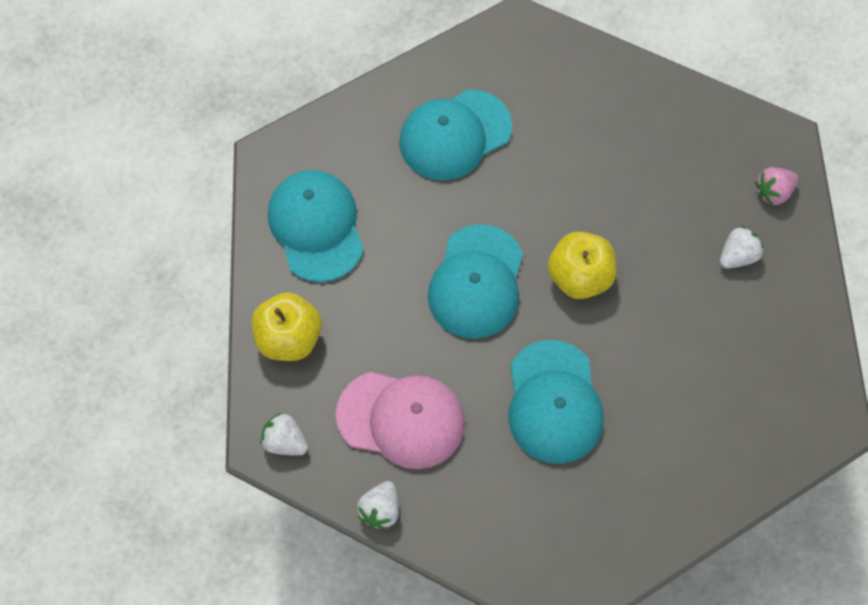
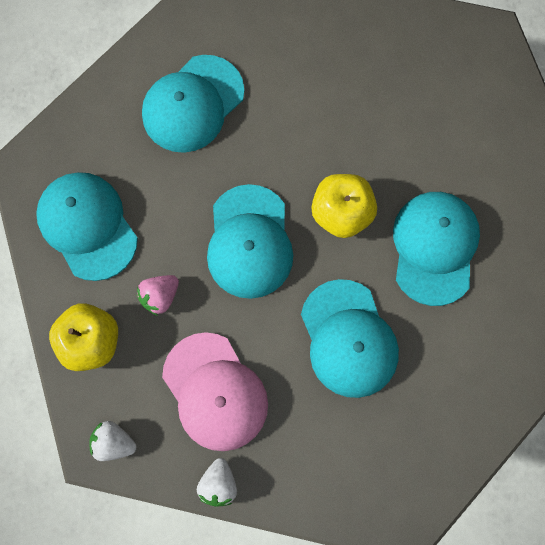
camera: 15 degrees left, 10 degrees up
pink cap [336,372,465,469] -> pink cap turned 60 degrees clockwise [162,332,268,451]
white strawberry [720,226,764,268] -> none
pink strawberry [755,167,799,206] -> pink strawberry moved to [137,275,179,316]
none -> turquoise cap [393,192,480,306]

